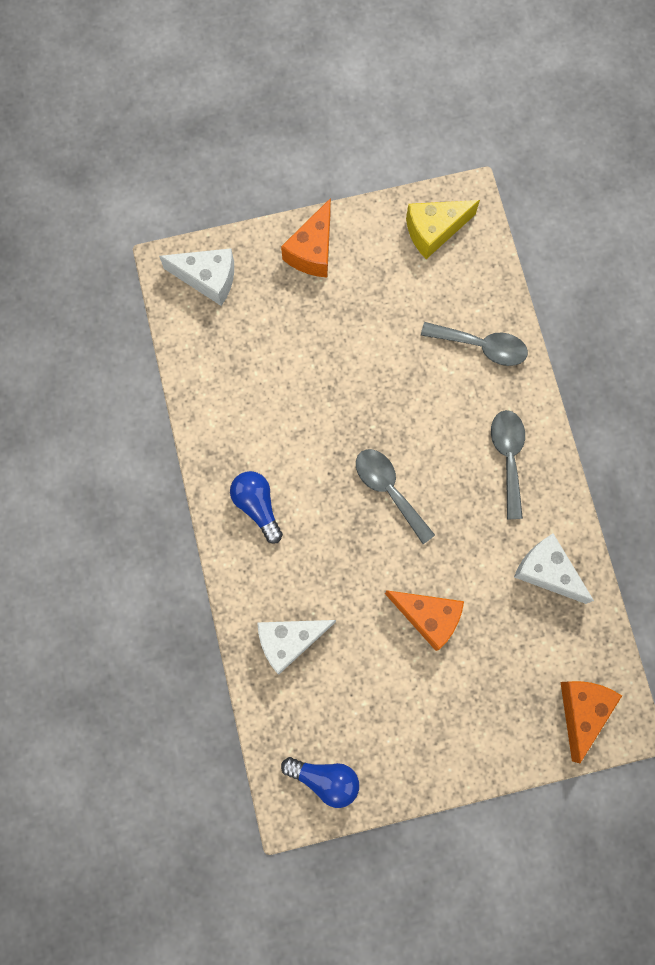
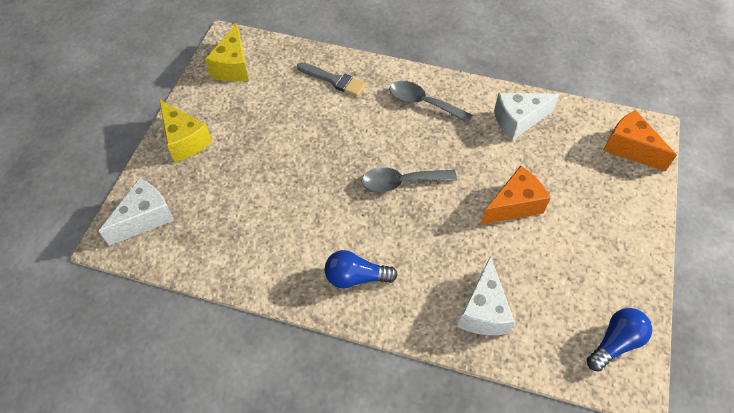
camera: 60 degrees left, 20 degrees down
orange cheese [281,198,331,277] -> yellow cheese [159,99,212,162]
grey spoon [421,322,528,366] -> grey brush [297,62,366,96]

